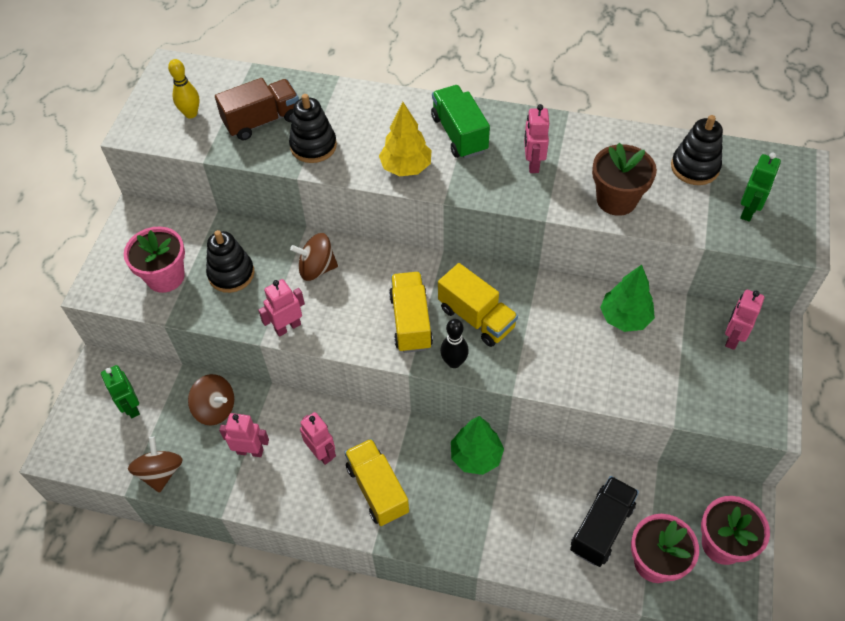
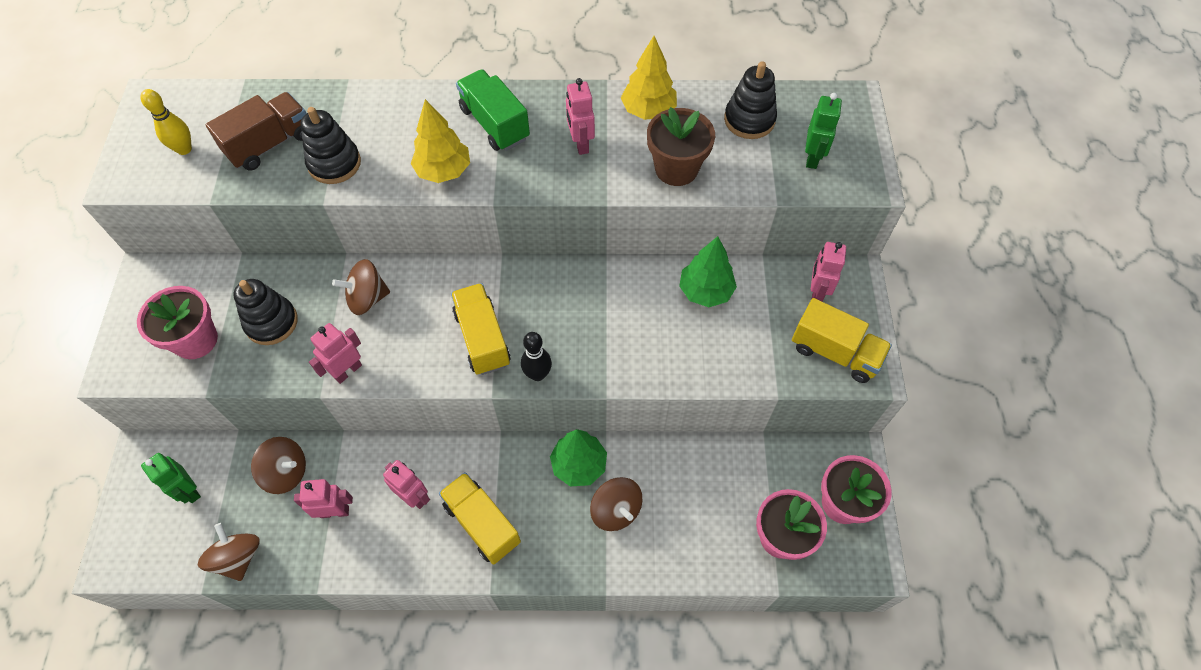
camera: 15 degrees left, 5 degrees up
yellow truck [438,263,518,347] -> yellow truck moved to [792,298,892,383]
black truck [570,476,639,567] -> none
none -> brown spinning top [590,477,642,531]
none -> yellow tree [621,36,677,120]

